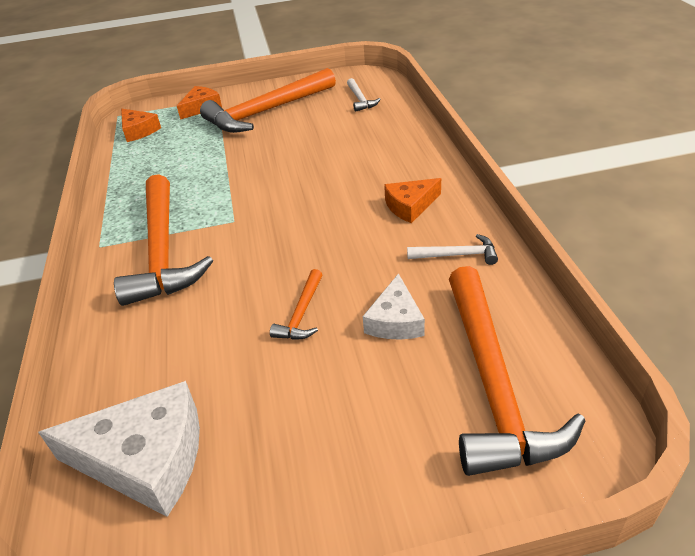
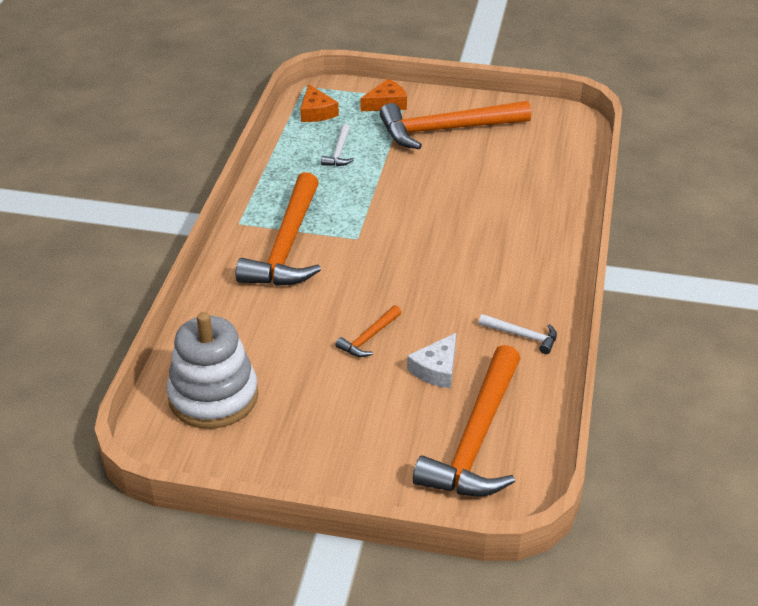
camera: 20 degrees right, 0 degrees up
white cheese [38,381,200,517] -> white stacking toy [167,312,258,429]
white hammer [347,78,381,112] -> white hammer moved to [321,124,354,166]
orange cheese [384,178,441,223] -> none

